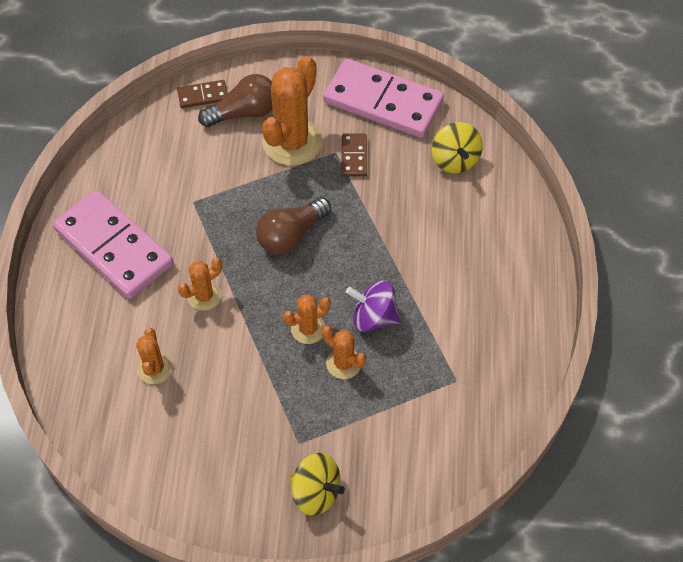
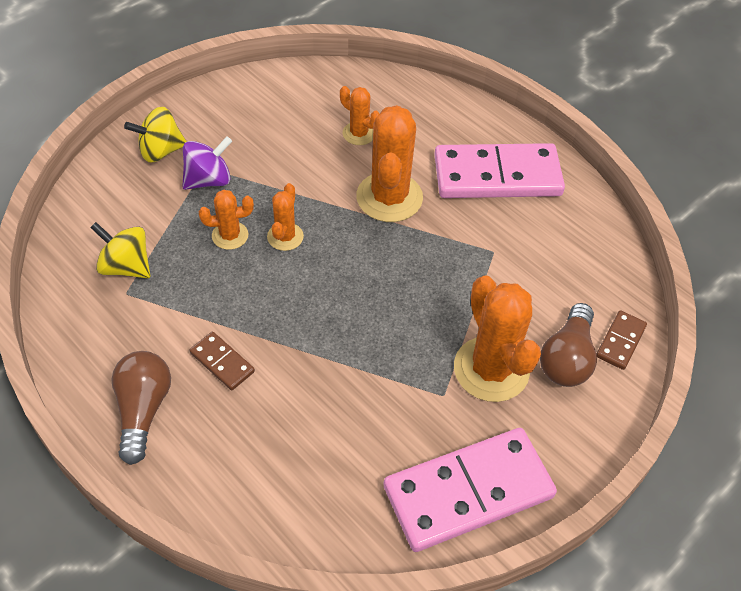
camera: 130 degrees right, 5 degrees down
orange cactus [178,258,222,311] -> orange cactus [356,105,423,222], size x1.90
brown light bulb [256,197,331,255] -> brown light bulb moved to [111,351,171,465]
brown domino [341,133,367,177] -> brown domino moved to [190,332,255,390]
purple spinning top [346,281,401,332] -> purple spinning top moved to [182,137,232,190]
yellow spinning top [432,122,483,174] -> yellow spinning top moved to [90,222,150,278]

